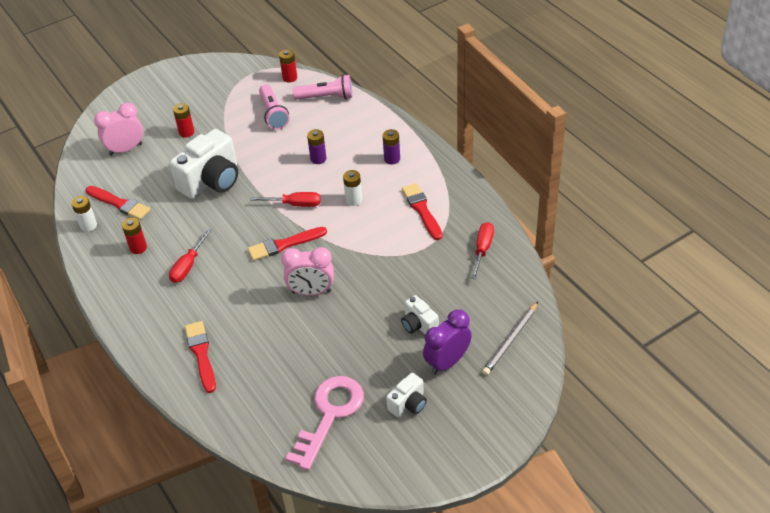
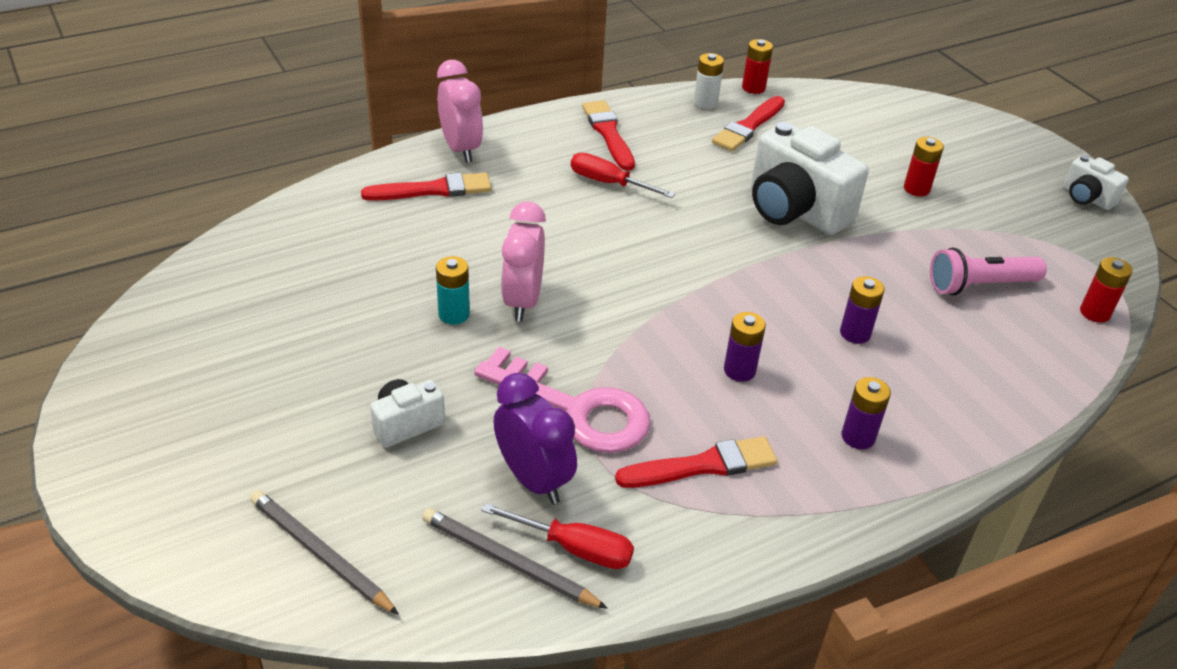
camera: 90 degrees right, 5 degrees down
pink clock [94,103,143,156] -> pink clock moved to [437,60,483,163]
red battery [122,218,147,254] -> red battery moved to [742,39,773,94]
red brush [248,227,327,261] -> red brush moved to [582,100,635,171]
red screwdriver [250,192,321,207] -> none
pink key [286,376,364,470] -> pink key moved to [474,347,651,453]
pink flashlight [293,75,353,100] -> none
white battery [343,170,362,206] -> purple battery [724,312,766,382]
white camera [386,373,427,417] -> white camera moved to [1063,155,1129,210]
purple clock [423,310,472,375] -> purple clock moved to [494,373,577,504]
none -> grey pencil [422,508,608,609]
none -> turquoise battery [436,256,470,325]

